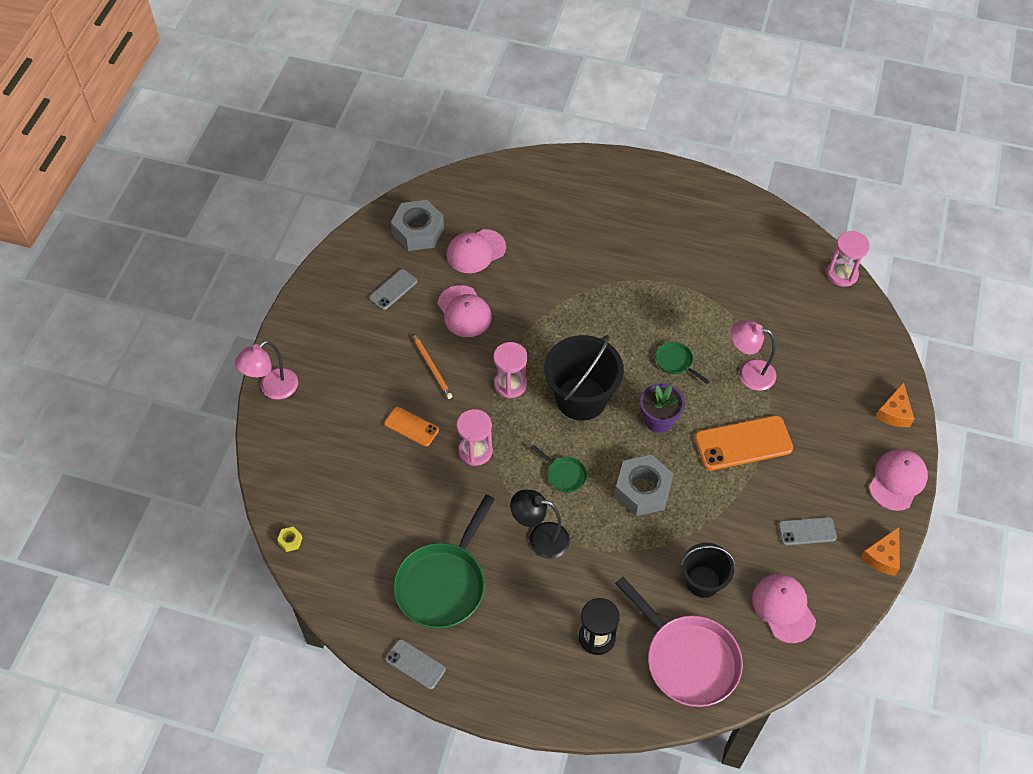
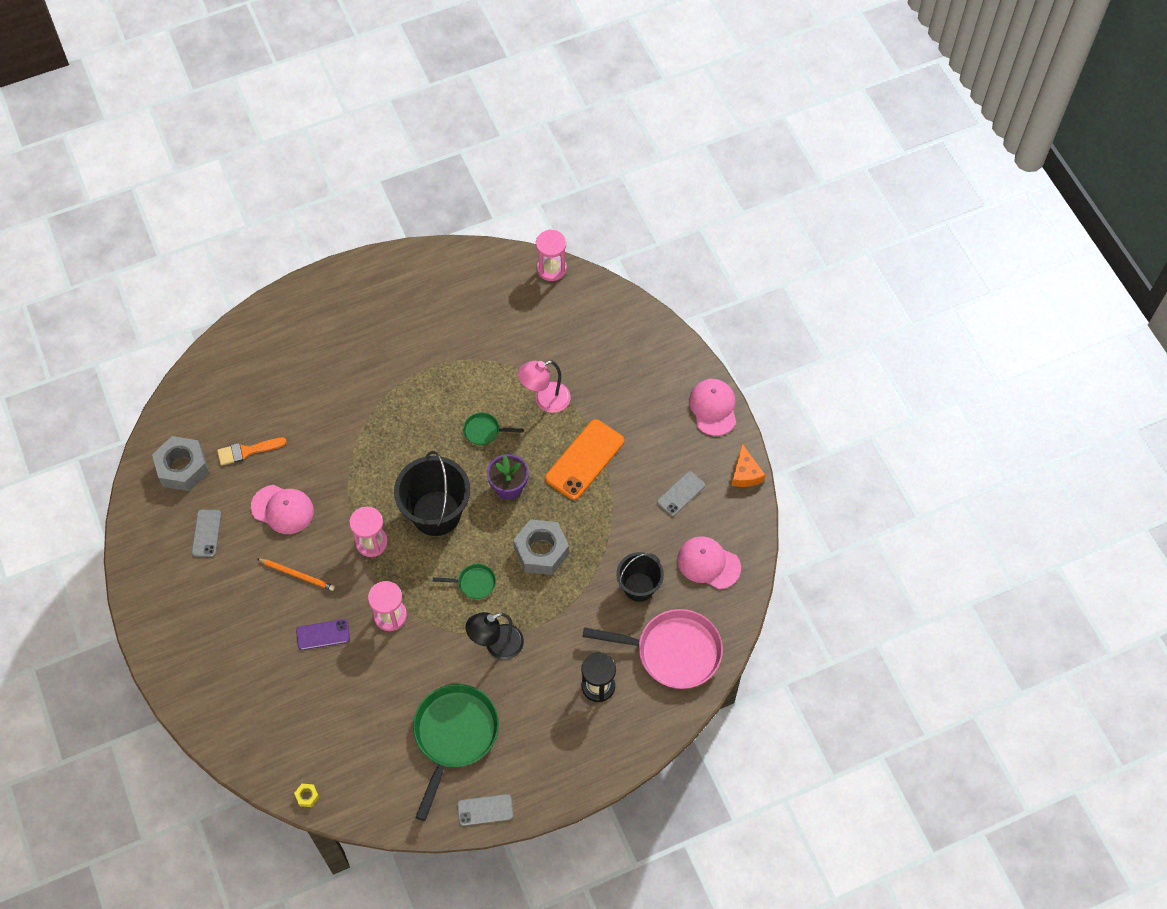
camera: 40 degrees left, 5 degrees up
pink lamp [235,340,298,400] -> none
orange phone [384,407,439,447] -> purple phone [296,619,350,650]
green pan [393,494,495,629] -> green pan turned 150 degrees counterclockwise [413,684,499,821]
pink cap [447,229,506,273] -> orange brush [217,438,287,466]
orange cheese [875,382,914,427] -> none

